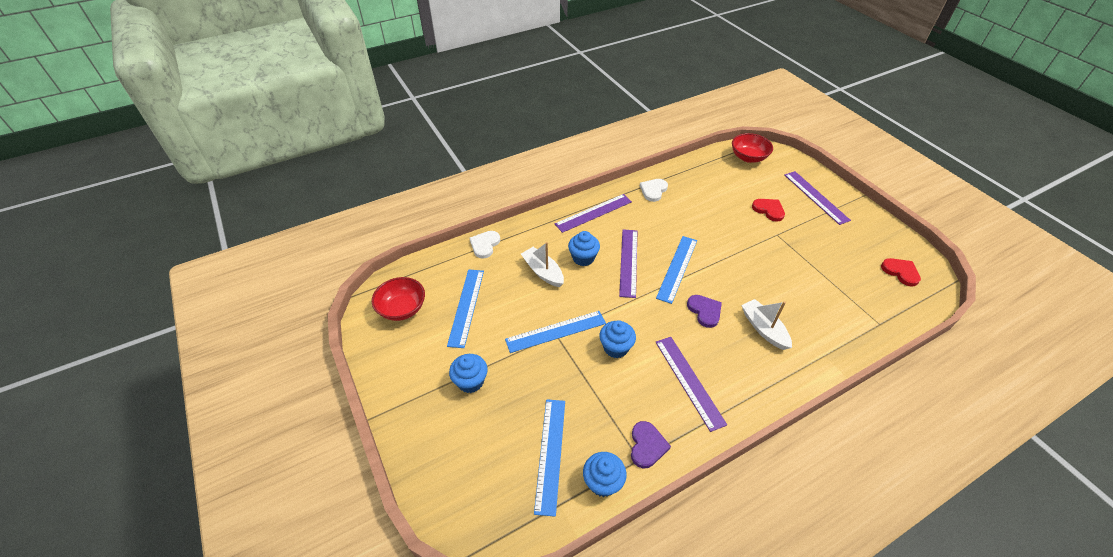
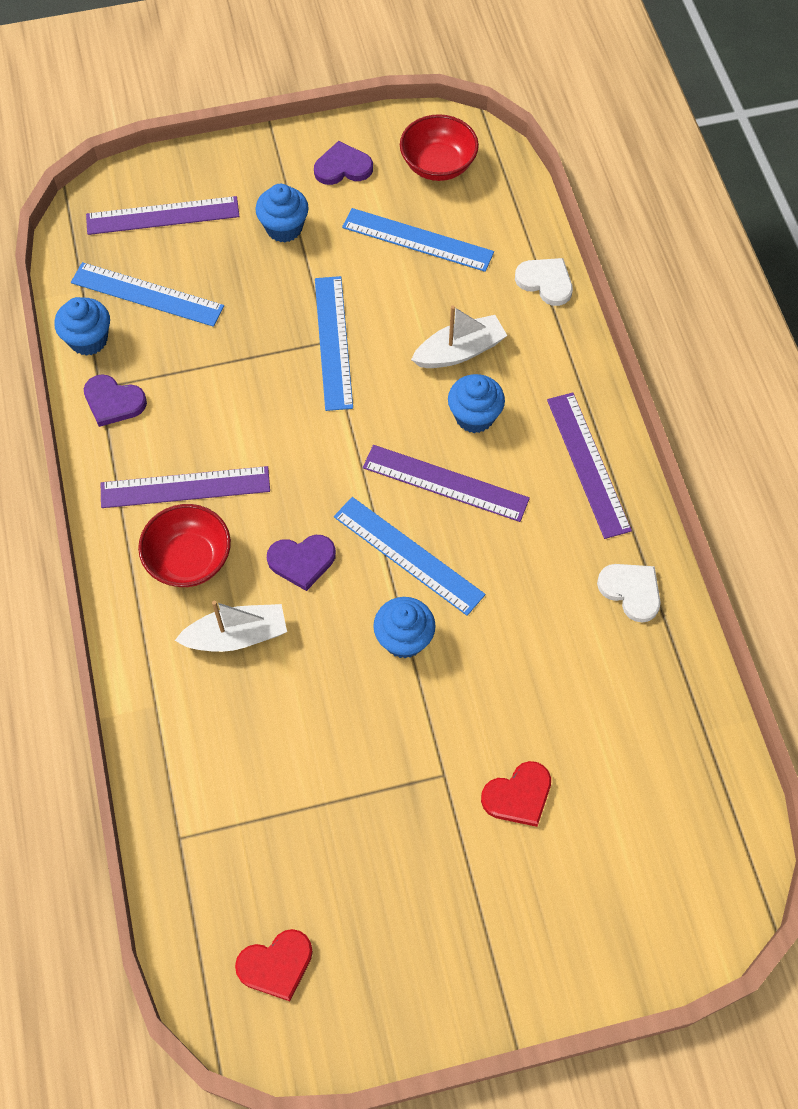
camera: 105 degrees right, 15 degrees up
blue cupcake [599,320,636,358] -> blue cupcake moved to [373,597,436,659]
red bowl [732,133,773,163] -> red bowl moved to [138,504,231,587]
purple ruler [784,171,851,225] -> purple ruler moved to [86,196,239,235]
none -> purple heart [314,141,373,185]

